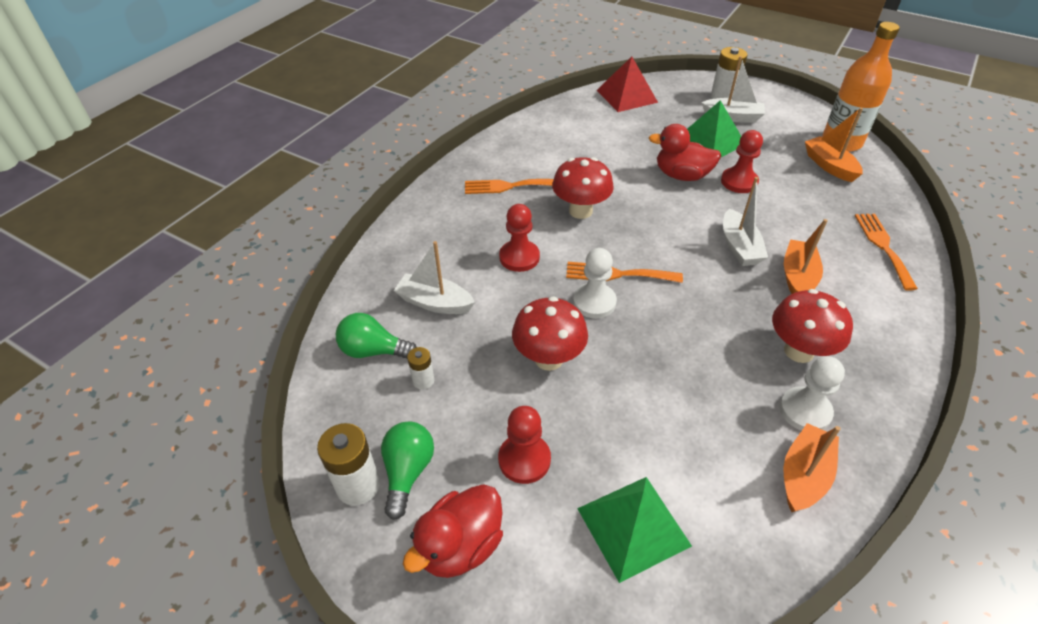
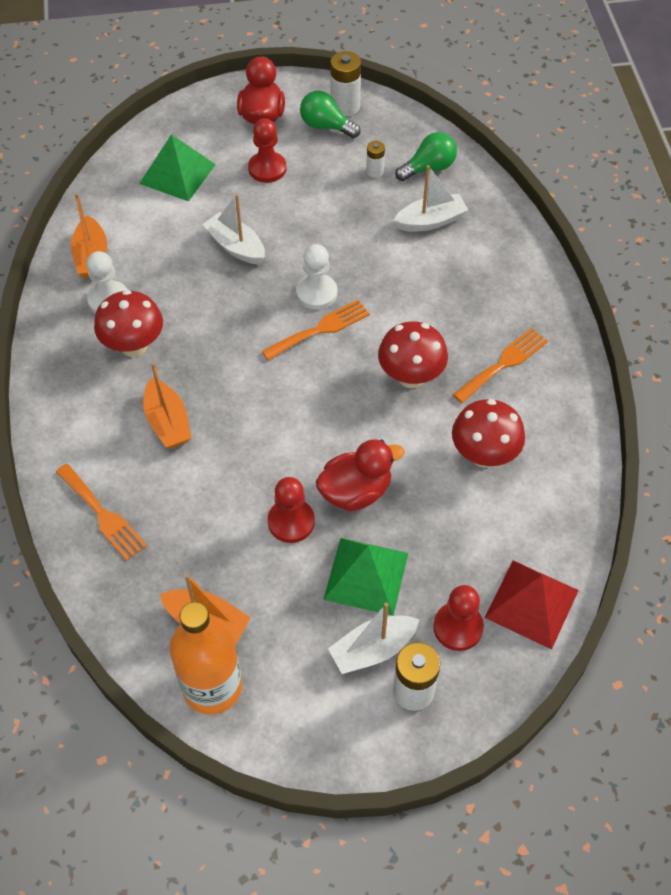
camera: 140 degrees right, 10 degrees up
green light bulb [381,421,434,520] -> green light bulb turned 150 degrees clockwise [300,90,360,138]
red pawn [499,204,540,272] -> red pawn moved to [433,585,484,651]
red mushroom [512,296,588,371] -> red mushroom moved to [452,399,525,468]
white boat [723,177,768,266] -> white boat moved to [202,194,265,265]

